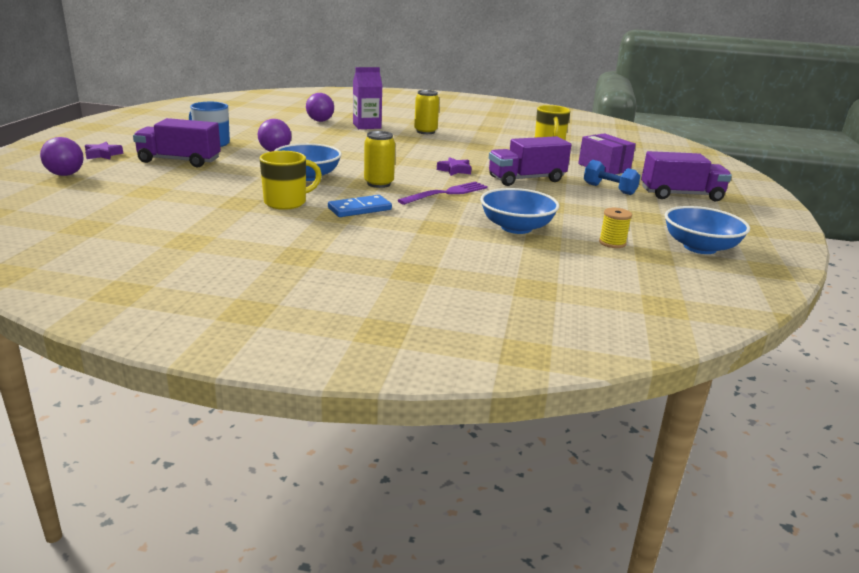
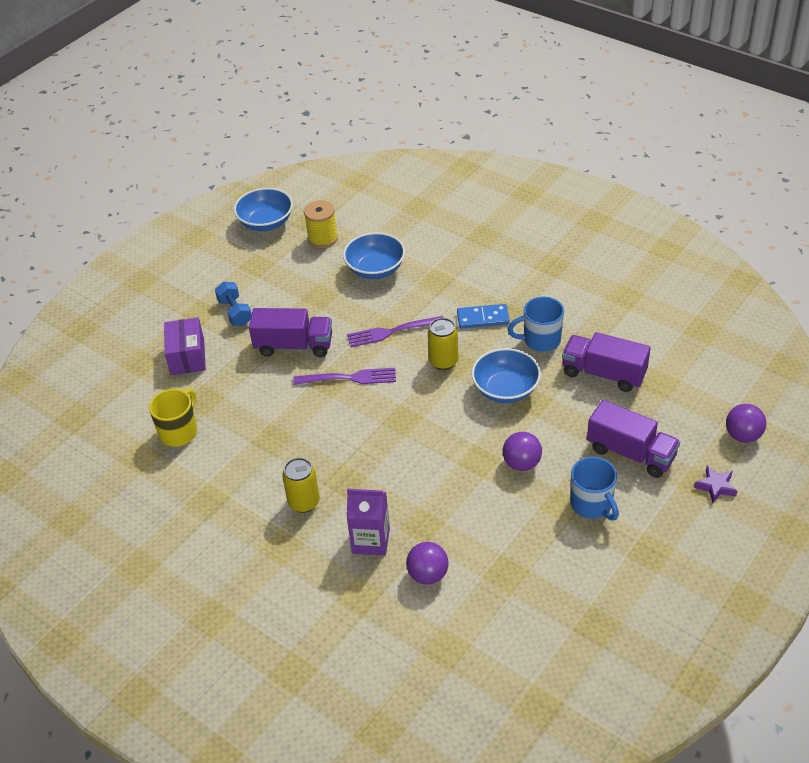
camera: 150 degrees left, 20 degrees up
yellow mug [259,151,322,210] -> blue mug [508,296,564,352]
purple star [437,157,472,176] -> purple fork [294,368,396,385]
yellow spool [599,208,632,248] -> yellow spool [304,200,338,248], size x1.51
purple truck [641,151,732,201] -> purple truck moved to [562,332,651,392]

